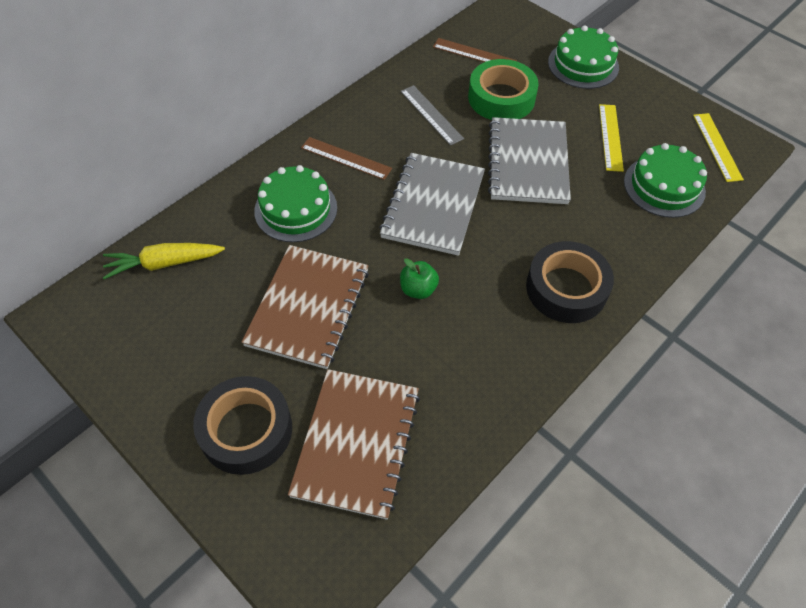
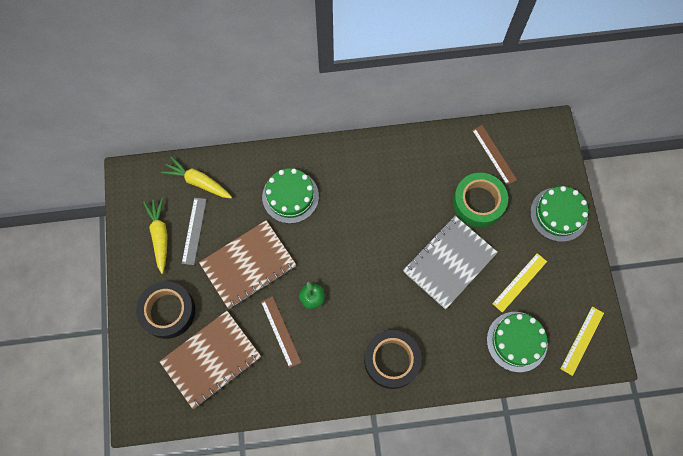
camera: 40 degrees right, 15 degrees up
brown ruler [301,137,392,180] -> brown ruler moved to [261,296,301,368]
grey notebook [379,153,485,256] -> none
grey ruler [401,85,464,146] -> grey ruler moved to [182,198,207,265]
none -> yellow carrot [143,198,168,274]

